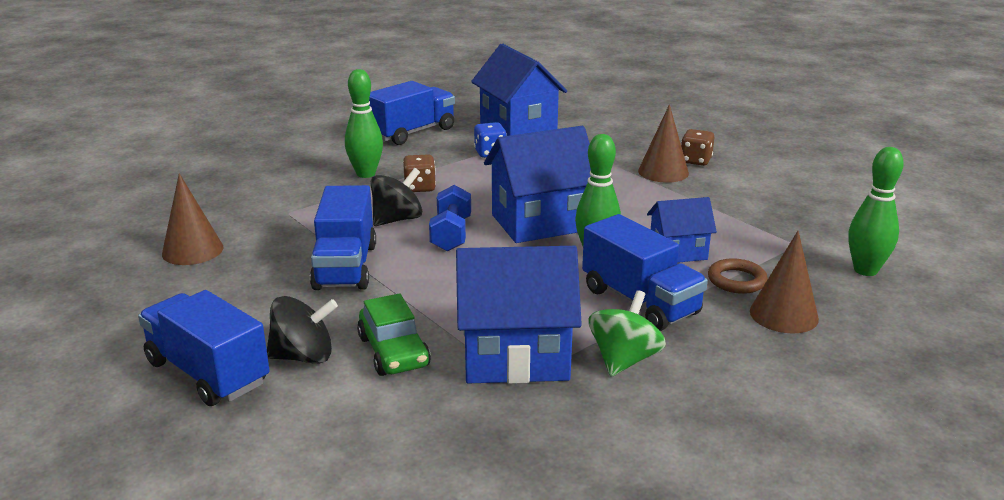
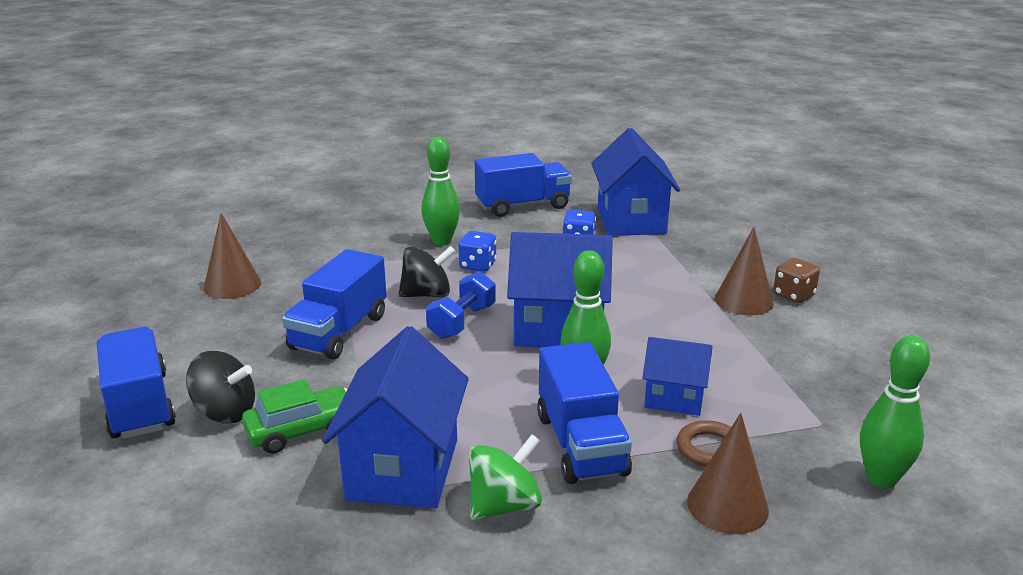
camera: 25 degrees right, 0 degrees up
green car [357,293,431,376] -> green car turned 120 degrees counterclockwise [242,379,347,454]
brown dice [403,154,436,192] -> blue dice [459,231,497,272]
blue house [456,246,582,384] -> blue house turned 75 degrees clockwise [322,326,469,508]

